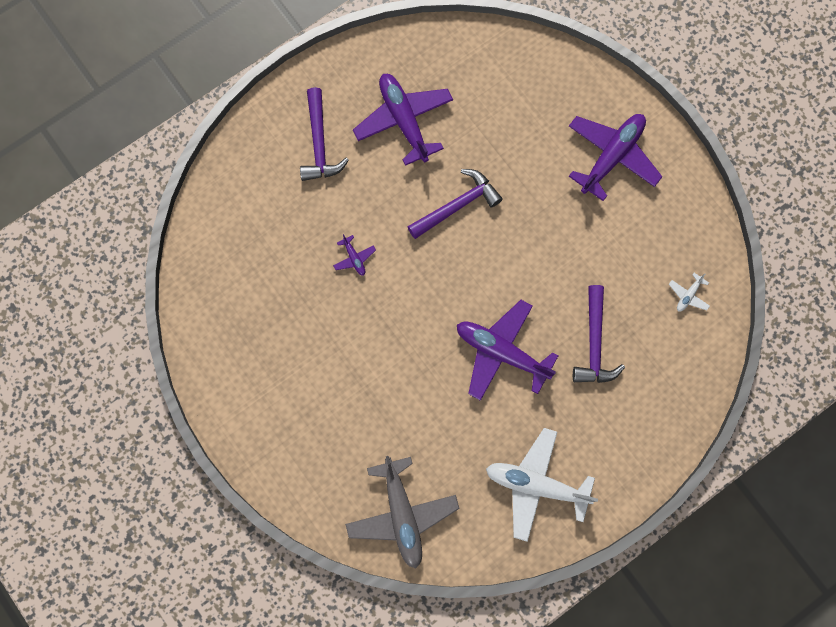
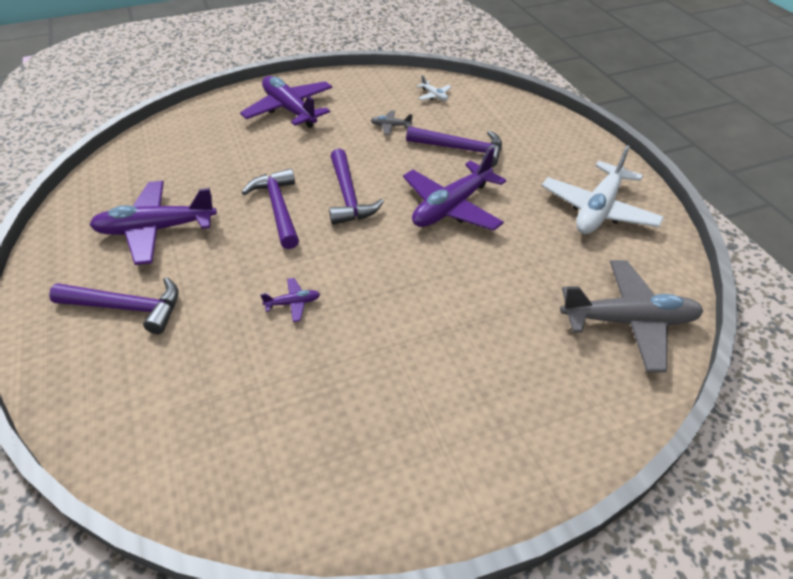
camera: 75 degrees left, 30 degrees down
none -> purple hammer [329,149,384,225]
none -> grey plane [371,110,413,135]

